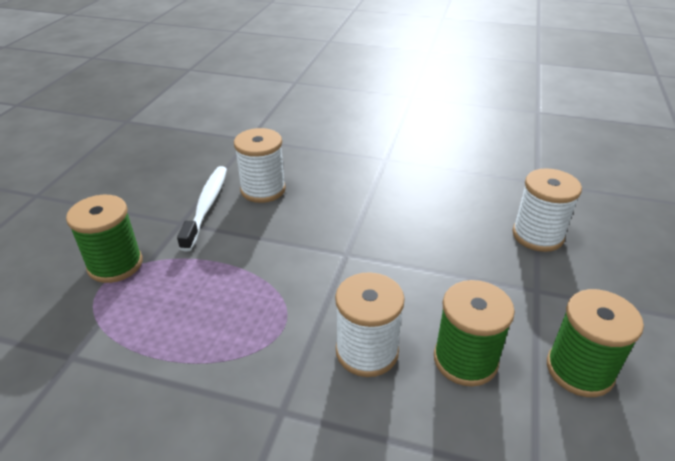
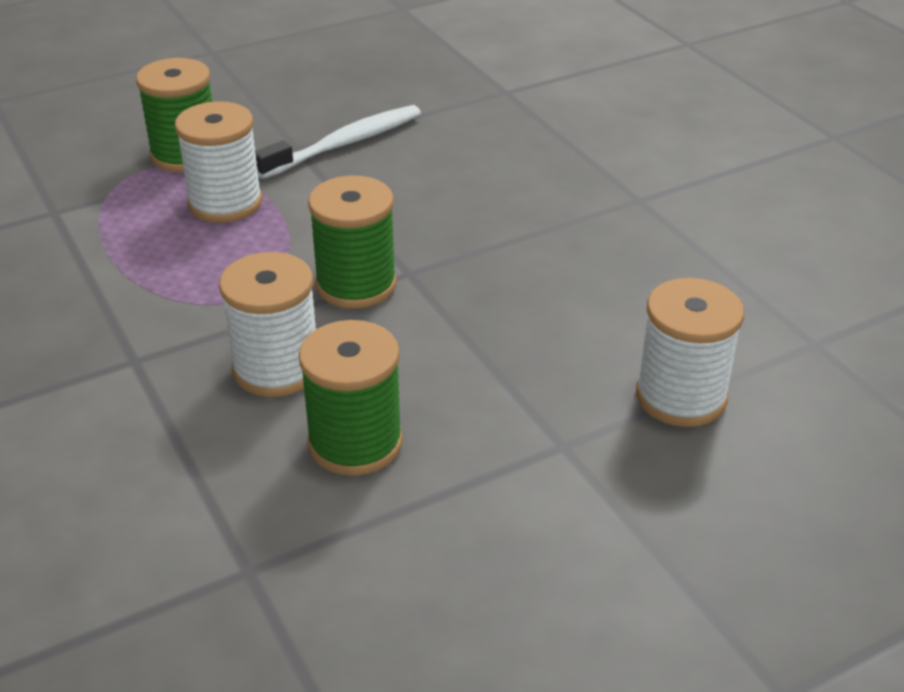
camera: 45 degrees right, 0 degrees up
white spool [234,128,286,203] -> white spool moved to [175,101,262,223]
green spool [547,289,644,397] -> green spool moved to [308,176,397,309]

